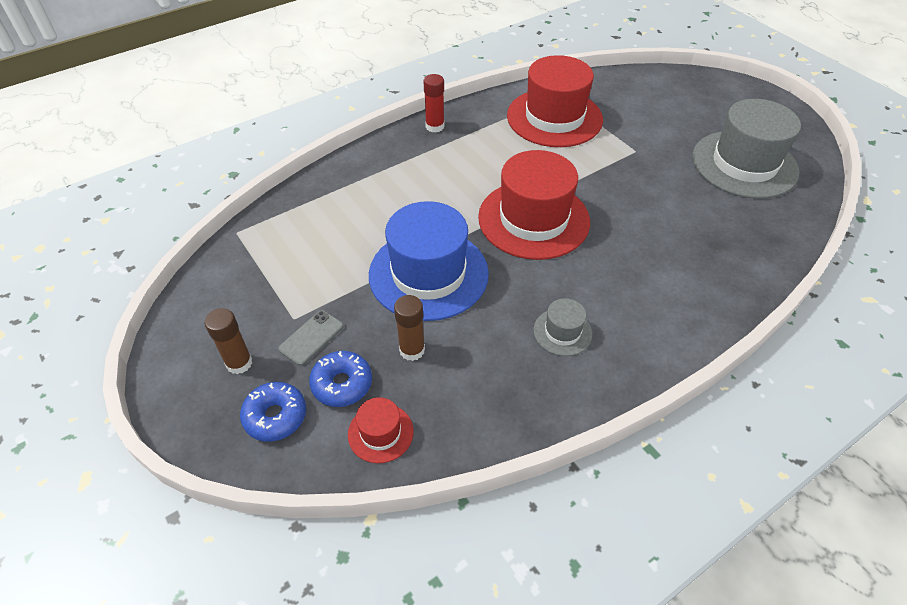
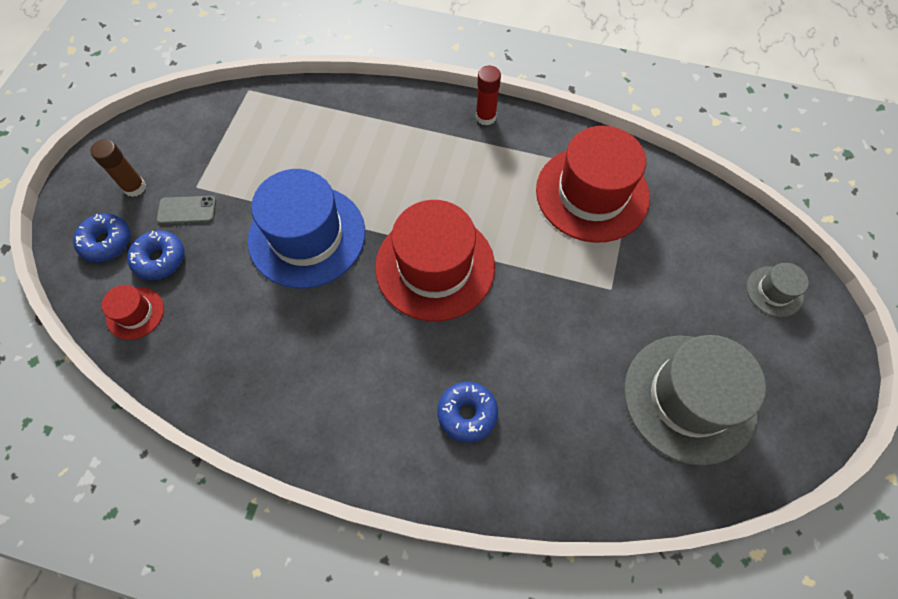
camera: 50 degrees right, 15 degrees up
brown glue stick [394,295,425,361] -> none
grey hat [534,298,592,356] -> grey hat moved to [747,263,809,317]
none -> blue donut [437,382,498,443]

